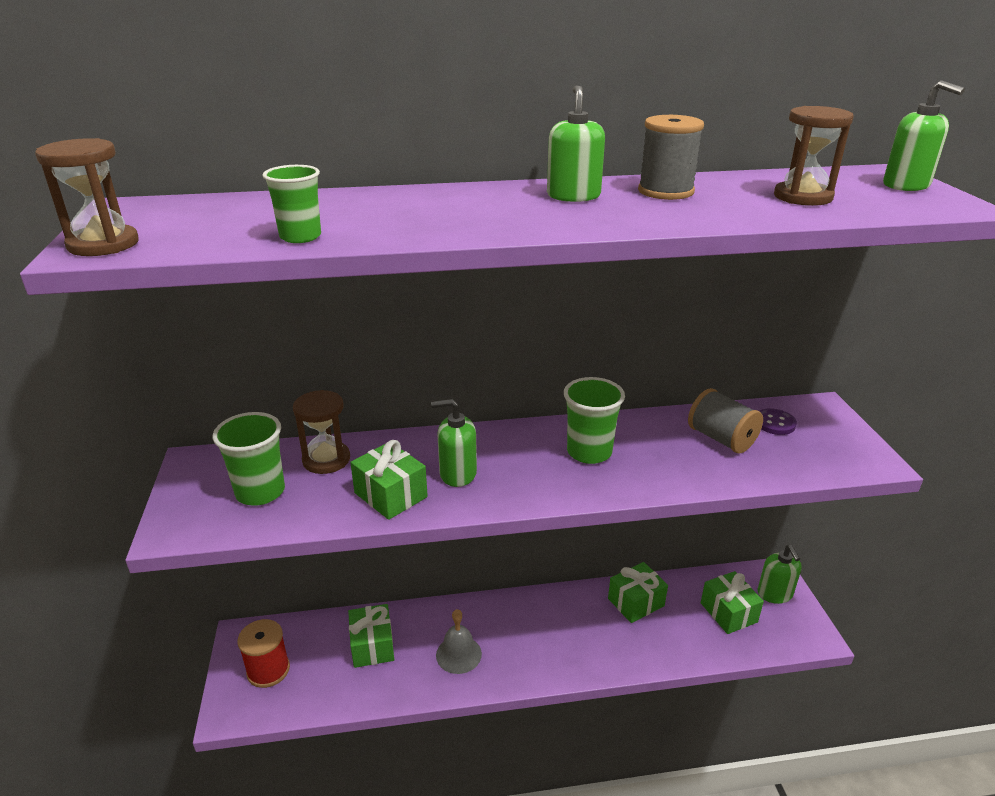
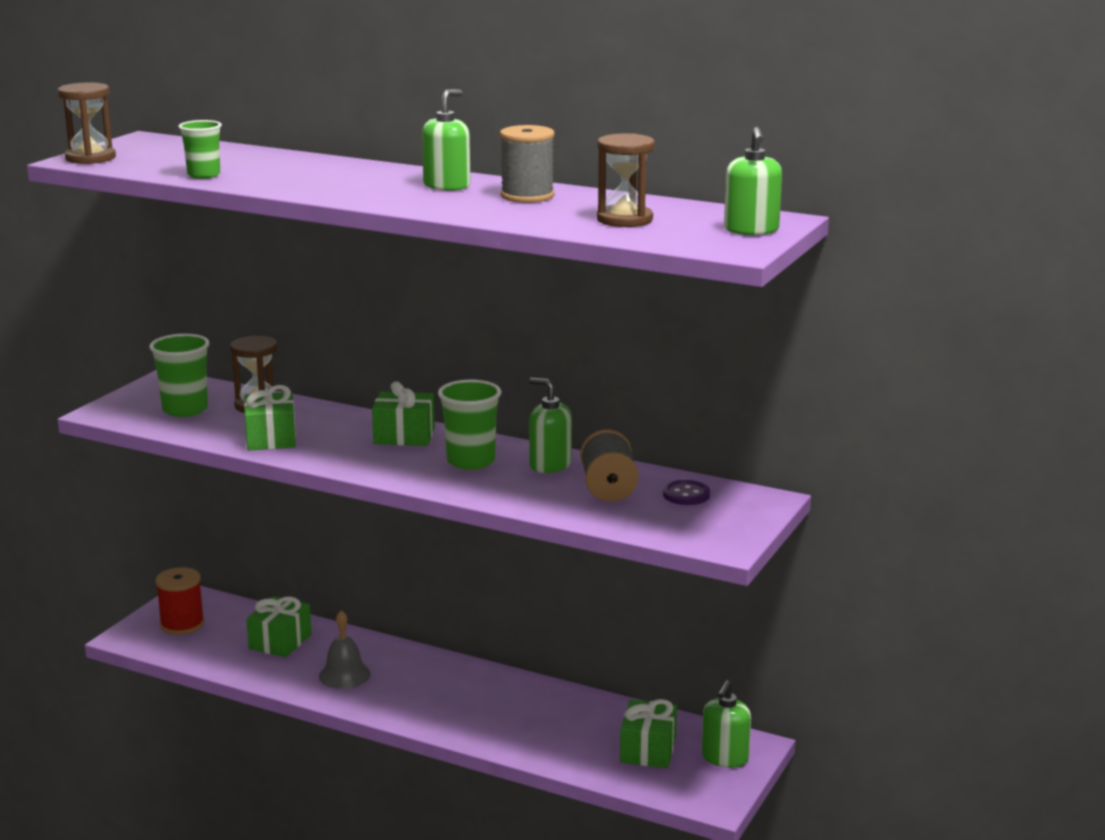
camera: 35 degrees right, 10 degrees down
green soap dispenser [431,399,477,487] -> green soap dispenser moved to [529,378,572,473]
green gift [608,562,668,623] -> green gift moved to [372,382,435,446]

